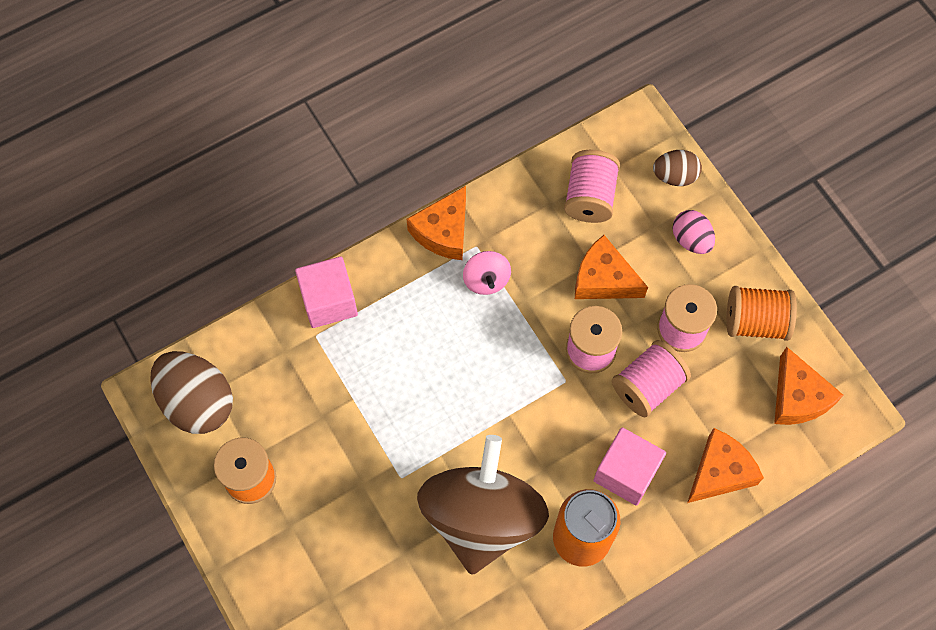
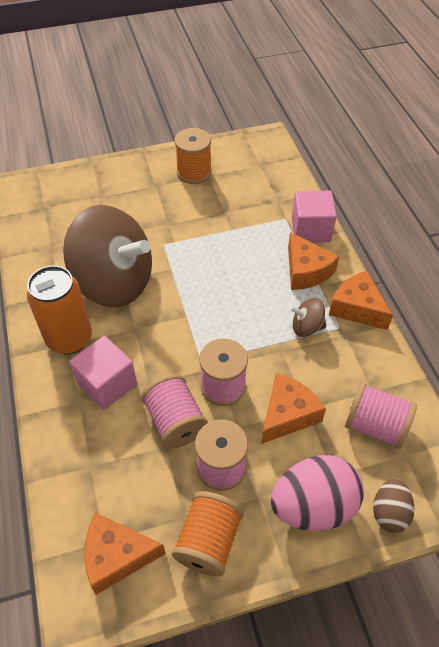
camera: 105 degrees right, 15 degrees down
brown egg [150,351,233,434] -> none
pink spinning top [463,251,511,295] -> brown spinning top [290,298,326,337]
pink egg [673,210,715,254] -> pink egg [271,455,364,531], size x1.78
orange cheese [687,428,764,503] -> orange cheese moved to [288,232,339,290]

